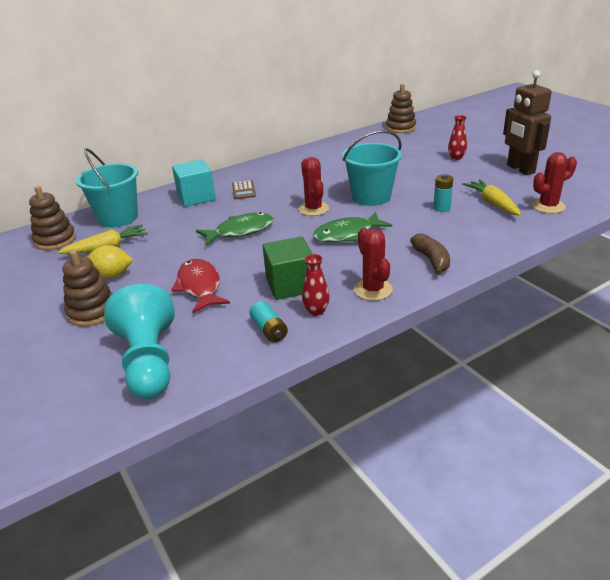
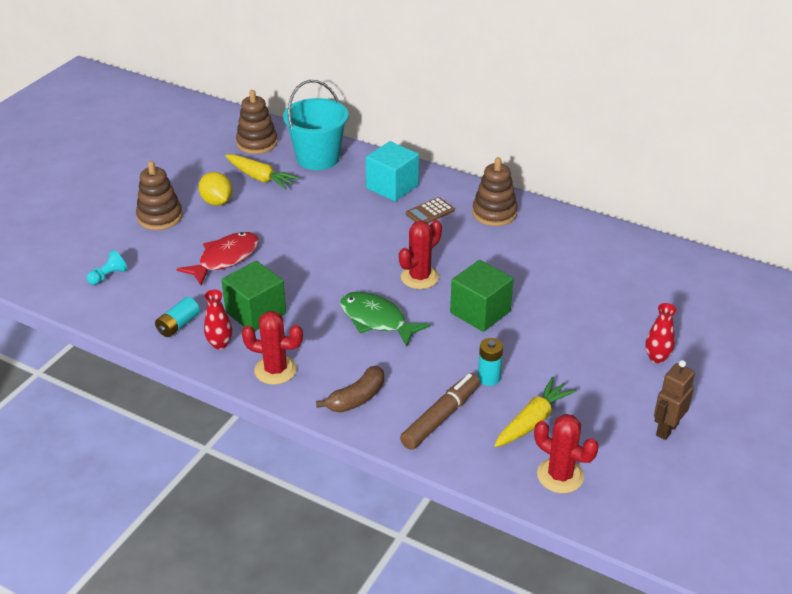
camera: 60 degrees right, 5 degrees up
turquoise pawn [104,284,175,399] -> turquoise pawn [87,250,127,285], size x0.40
green fish [196,212,274,246] -> none
turquoise bucket [342,130,402,206] -> green cube [450,260,514,332]
red cactus [354,228,393,301] -> red cactus turned 60 degrees clockwise [242,311,303,385]
brown stacking toy [386,84,416,133] -> brown stacking toy moved to [472,157,517,226]
brown robot [503,70,552,175] -> brown robot [654,360,695,440], size x0.62
none -> brown marker [400,373,480,450]

